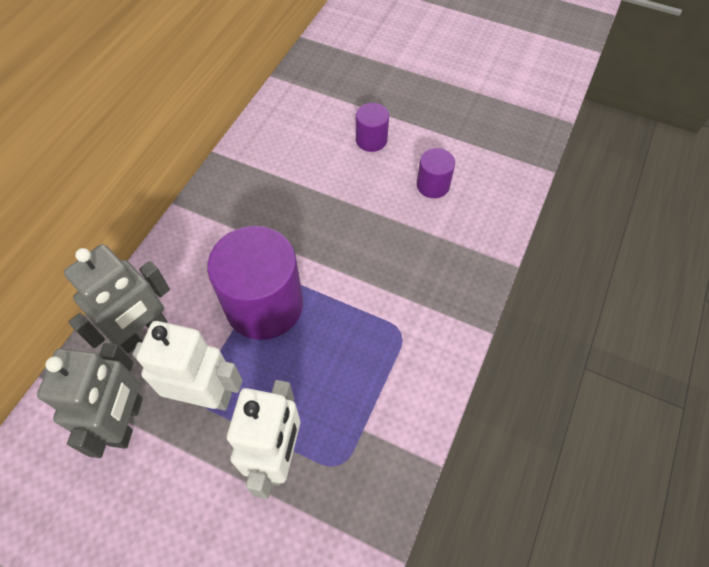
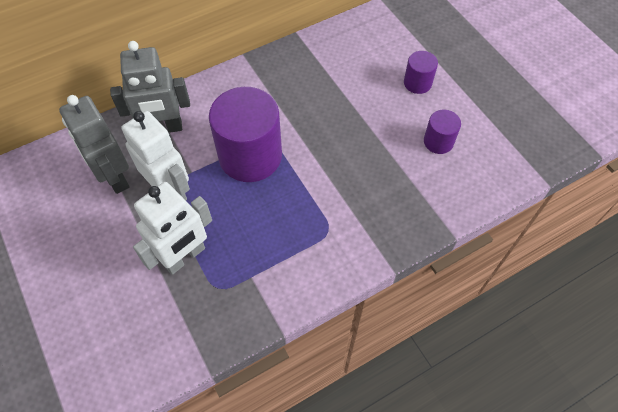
camera: 35 degrees right, 0 degrees up
grey robot [37,343,143,458] -> grey robot turned 105 degrees clockwise [59,95,130,194]

